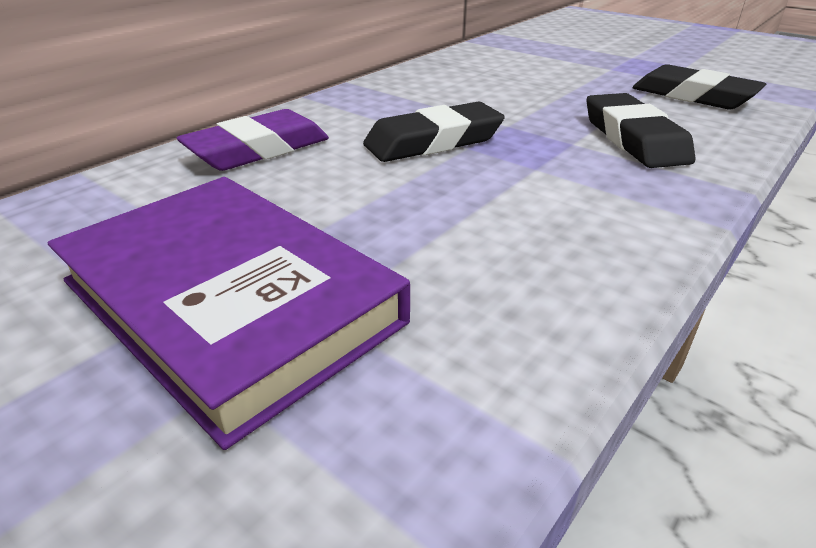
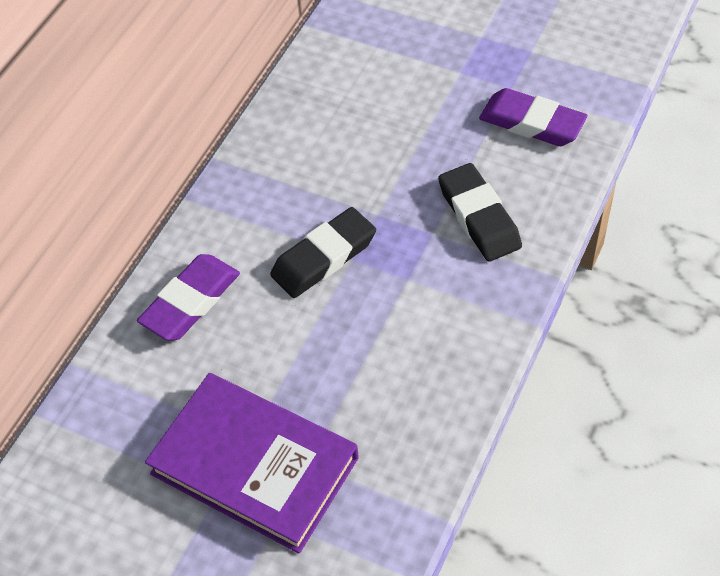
camera: 10 degrees left, 20 degrees up
black eraser [632,64,766,109] -> purple eraser [479,88,587,146]

